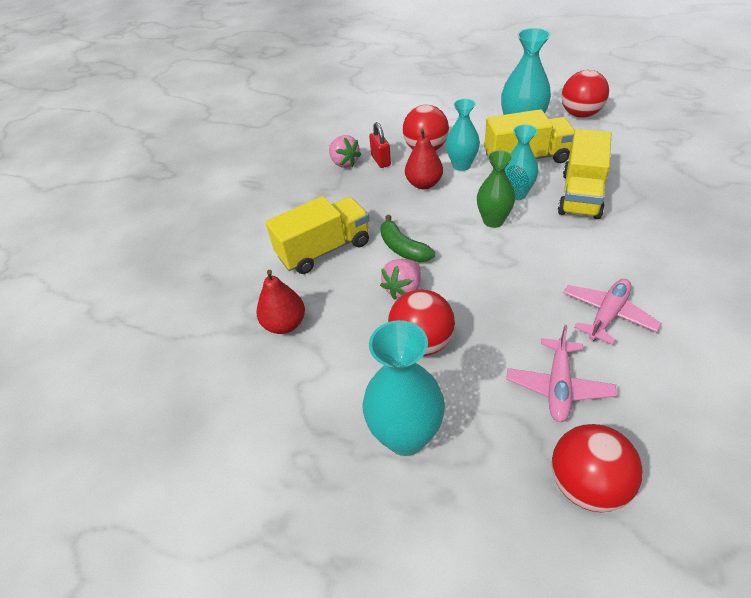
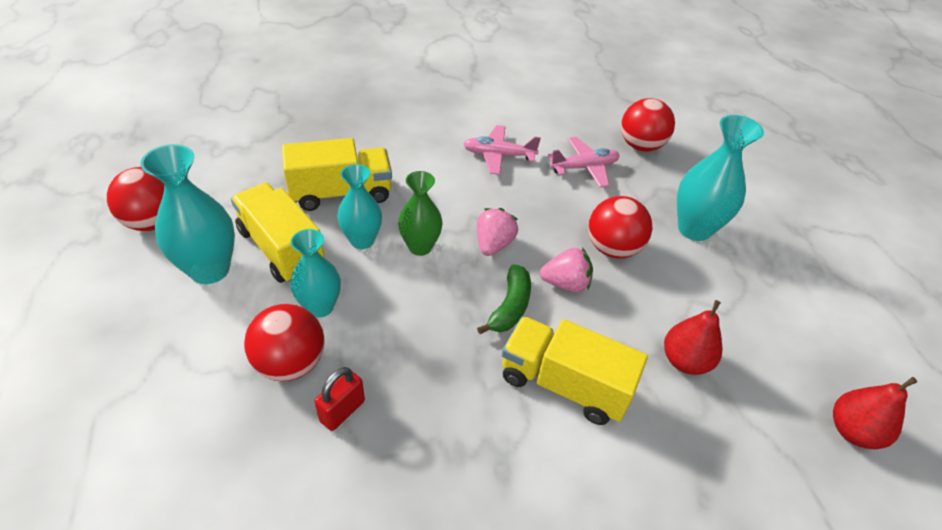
camera: 130 degrees left, 0 degrees up
pink strawberry [329,135,362,168] -> pink strawberry moved to [477,208,518,256]
red pear [405,128,443,189] -> red pear moved to [833,377,917,449]

